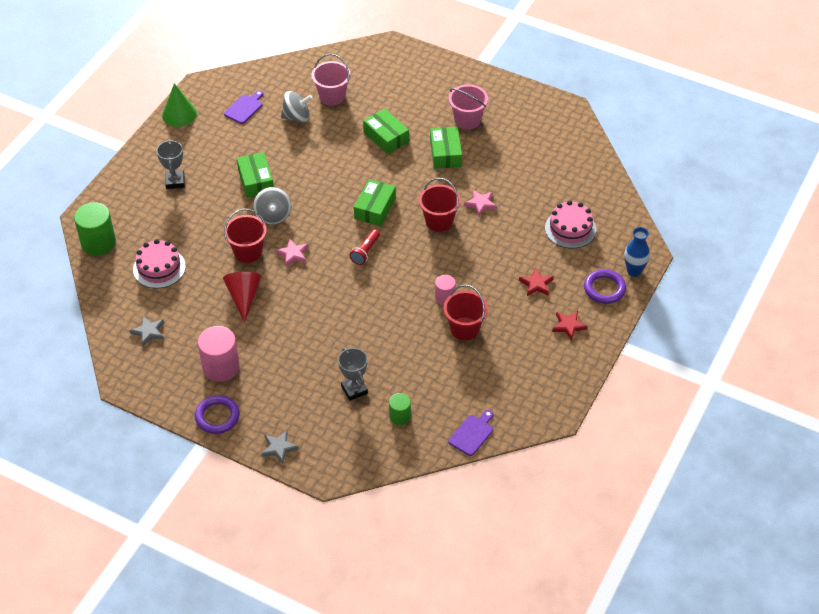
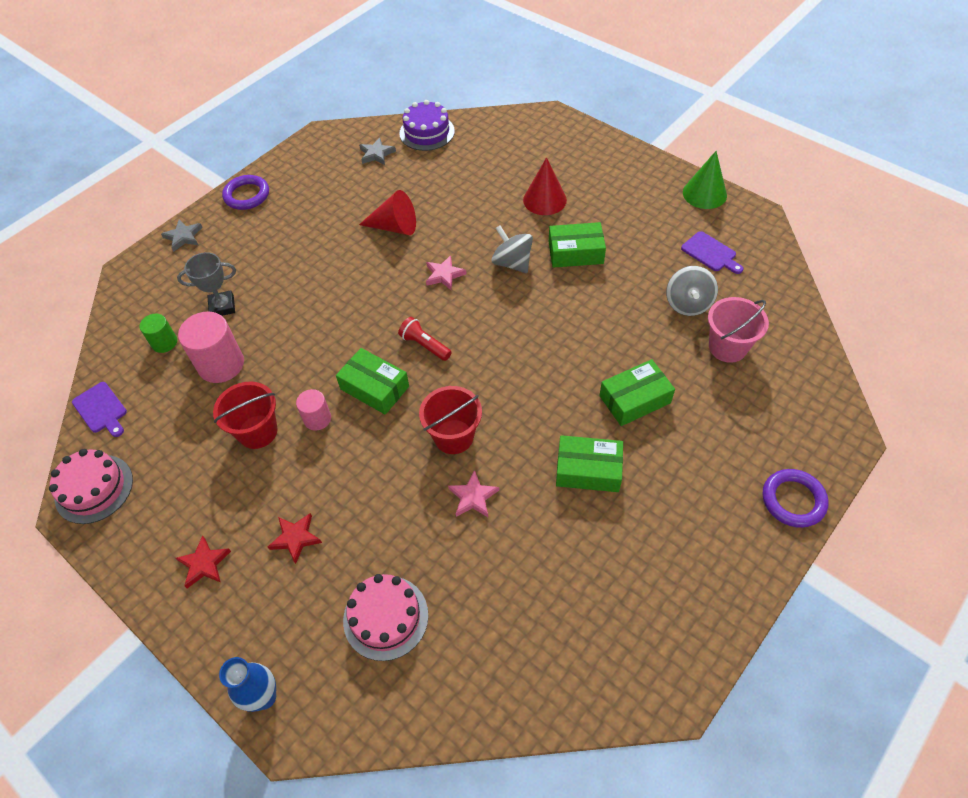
camera: 105 degrees right, 5 degrees up
green cylinder [74,202,116,256] -> none
pink cake [133,239,186,288] -> pink cake moved to [49,449,133,524]
grey trophy [156,139,185,189] -> none
pink cylinder [198,326,240,382] -> pink cylinder moved to [178,312,244,383]
red bucket [224,208,267,263] -> none
grey spinning top [253,187,291,225] -> grey spinning top turned 45 degrees clockwise [491,226,533,273]
green box [354,179,396,226] -> green box moved to [336,348,409,415]
pink bucket [449,84,488,130] -> none
purple ring [584,269,626,304] -> purple ring moved to [763,469,829,528]
none -> purple cake [399,100,455,151]
none -> red cone [523,157,567,215]

